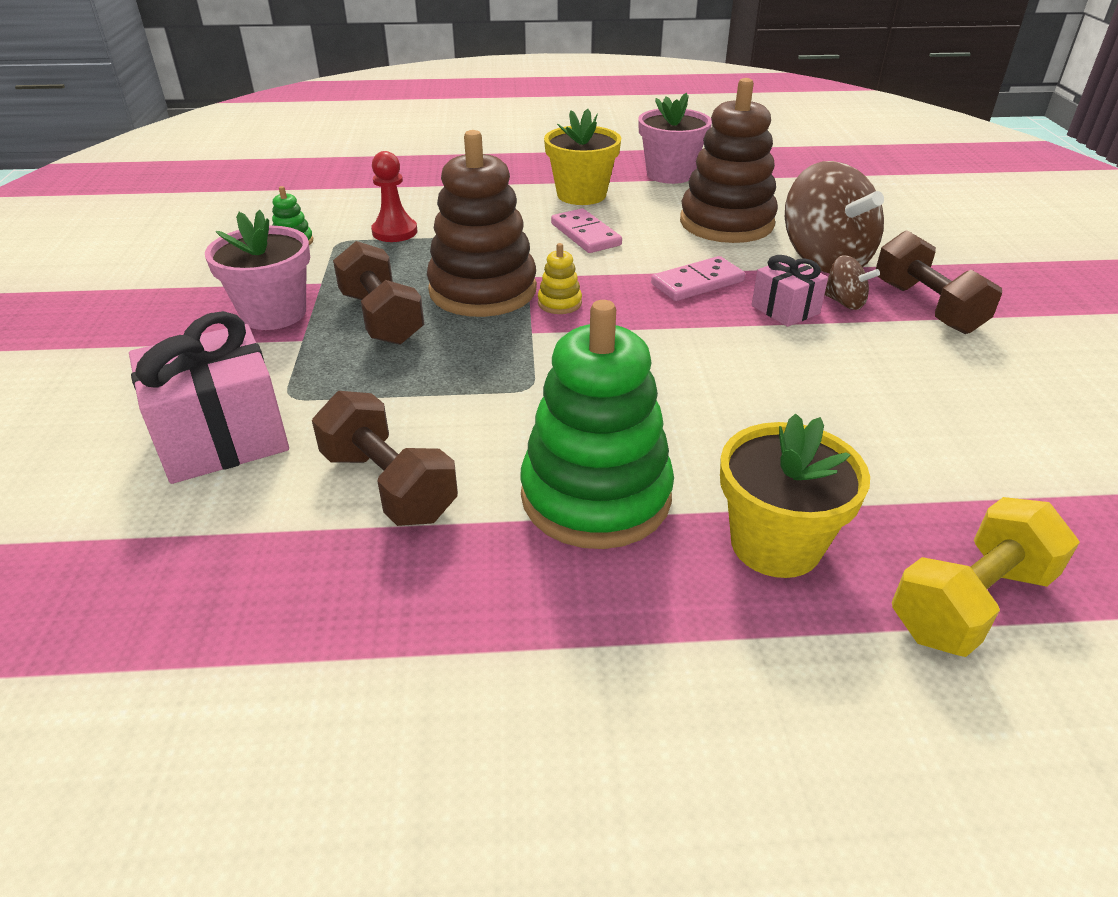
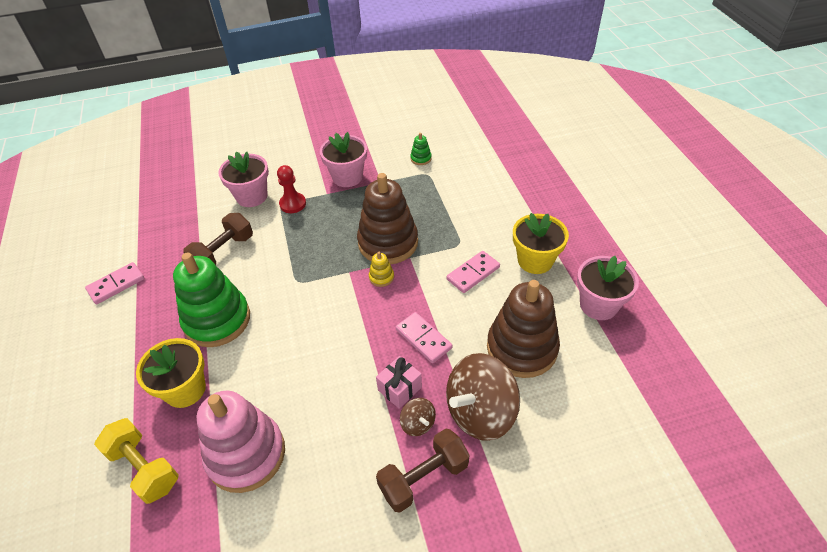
camera: 80 degrees right, 10 degrees up
pink gift [129,311,289,484] -> pink flower pot [218,151,269,207]
brown dumbbell [333,241,424,345] -> none
red pawn [371,151,417,242] -> red pawn moved to [277,165,306,213]
brown spinning top [824,255,880,310] -> brown spinning top turned 60 degrees counterclockwise [400,398,436,436]
none -> pink domino [85,262,145,304]
none -> pink stacking toy [197,391,285,493]

